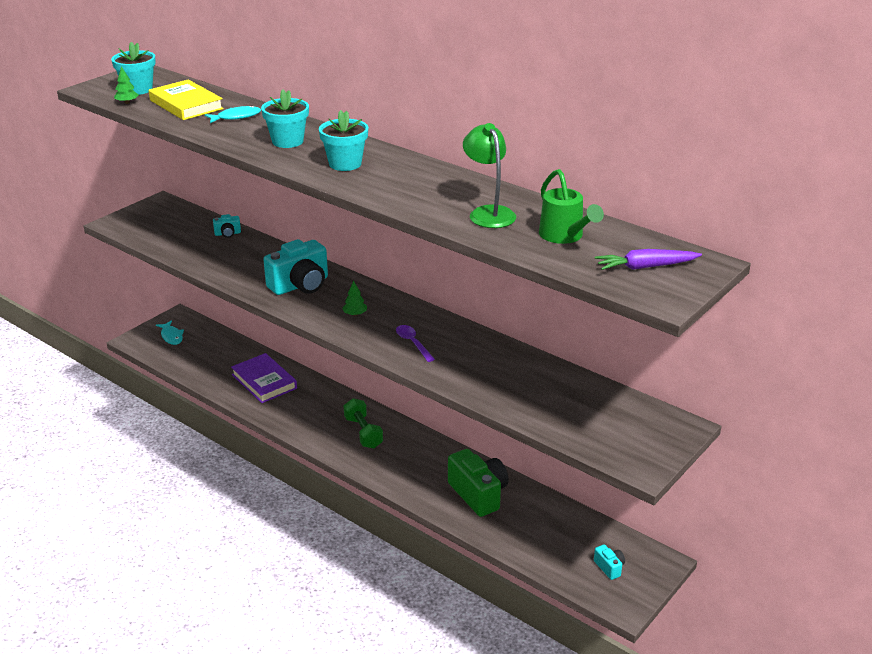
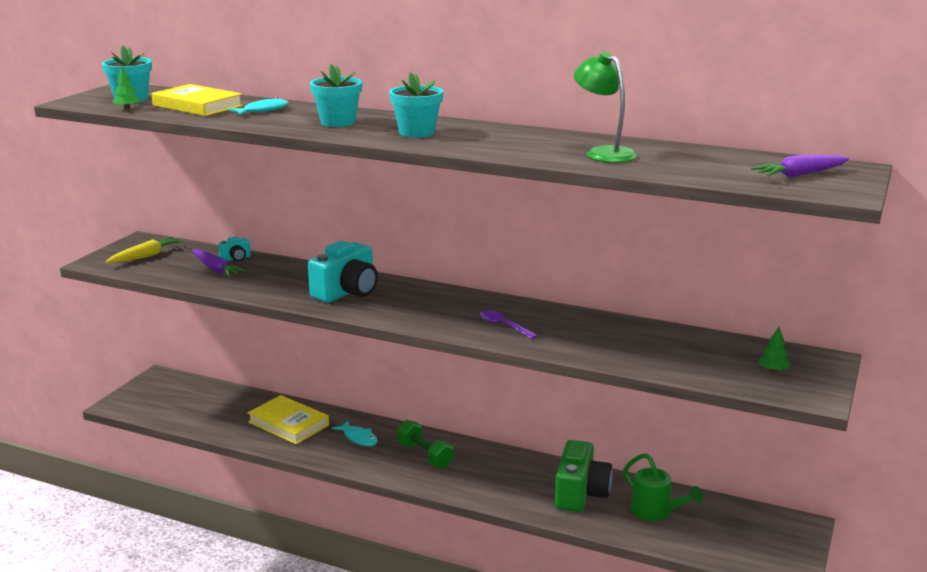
camera: 15 degrees left, 10 degrees down
turquoise fish [156,320,184,345] -> turquoise fish moved to [332,421,378,446]
purple book [231,353,297,403] -> yellow book [247,395,329,444]
green tree [342,281,367,316] -> green tree moved to [758,327,791,372]
green camera [448,449,508,517] -> green camera turned 60 degrees clockwise [555,440,612,512]
green watering can [539,169,604,244] -> green watering can moved to [623,453,704,521]
turquoise camera [594,544,625,580] -> none
none -> yellow carrot [105,237,183,263]
none -> purple carrot [192,249,246,277]

